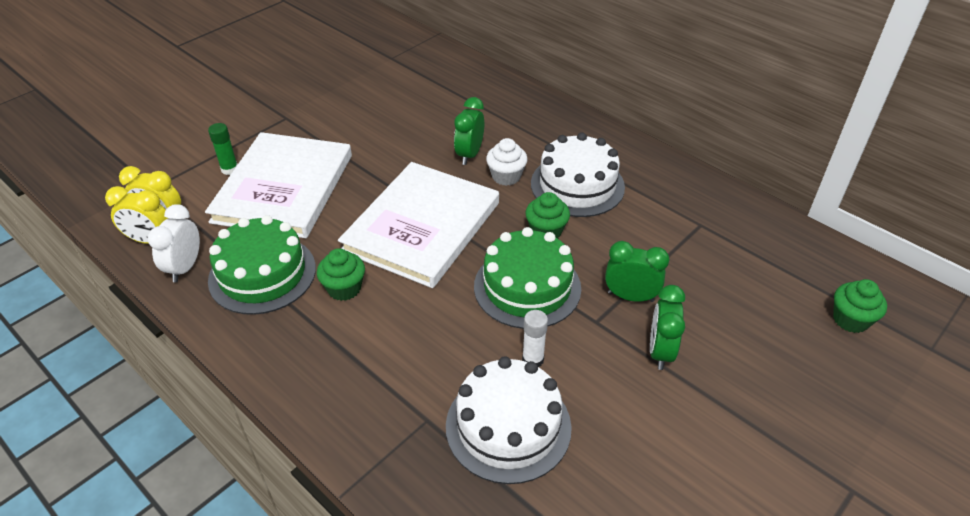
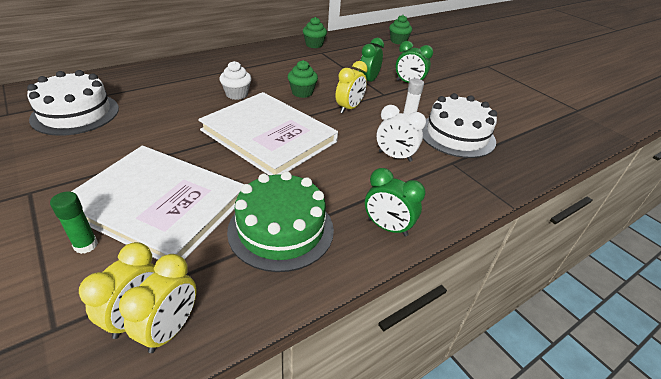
camera: 80 degrees left, 5 degrees down
white clock [148,204,200,282] -> white clock moved to [376,105,426,162]
green cupcake [317,248,365,301] -> green cupcake moved to [303,17,327,48]
green clock [454,97,484,165] -> green clock moved to [365,168,426,237]
green cake [474,227,581,329] -> yellow clock [335,61,368,114]
white cake [531,133,625,217] -> white cake moved to [27,70,119,136]

